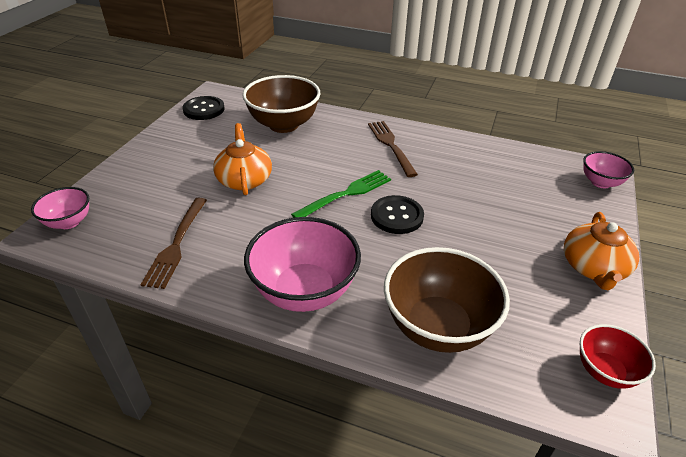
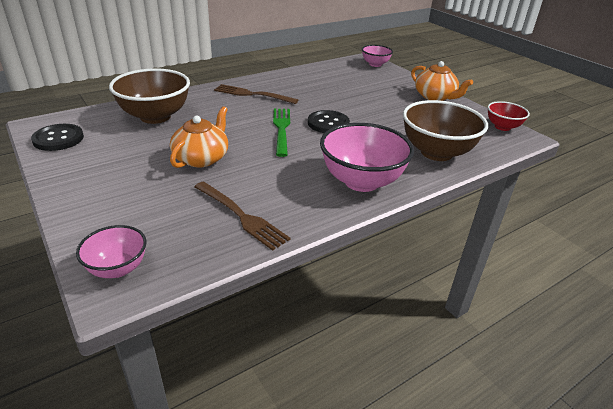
camera: 55 degrees left, 5 degrees down
orange teapot [213,123,272,195] -> orange teapot turned 90 degrees clockwise [170,106,228,168]

